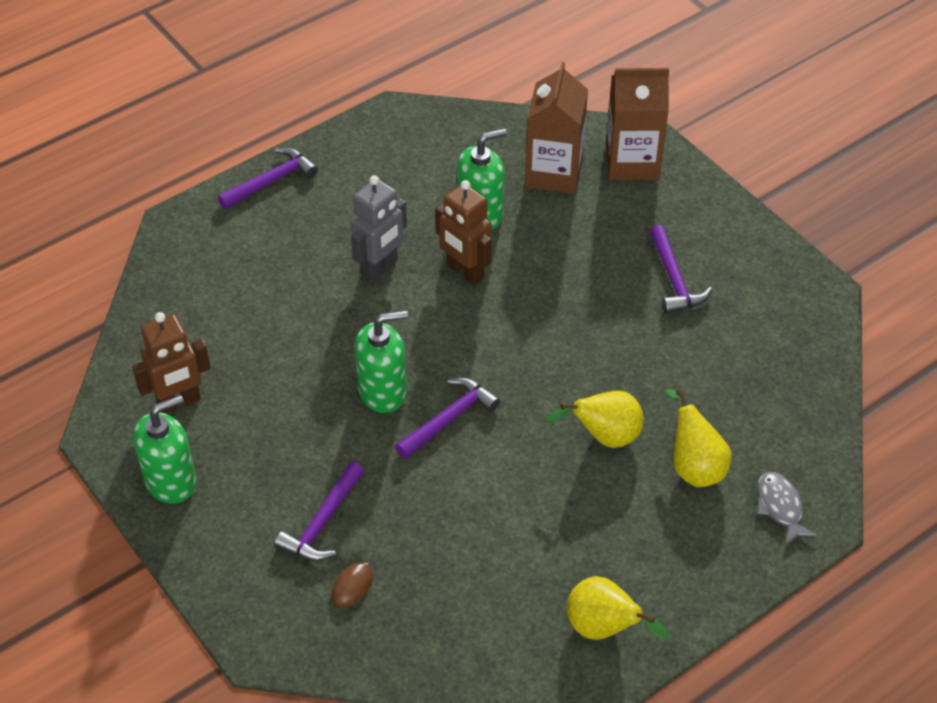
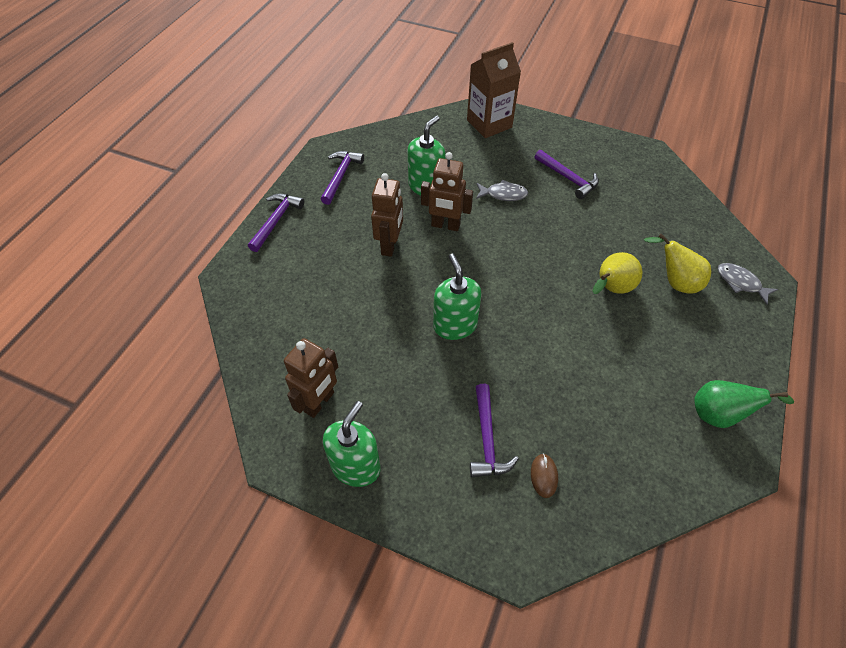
camera: 30 degrees left, 5 degrees up
grey robot [350,175,407,281] -> brown robot [371,173,403,257]
green soap dispenser [355,310,408,413] -> green soap dispenser turned 60 degrees counterclockwise [433,253,481,340]
purple hammer [395,378,500,459] -> purple hammer moved to [321,151,364,205]
brown carton [525,62,588,194] -> none
yellow pear [567,576,669,640] -> green pear [694,380,794,428]
none -> grey fish [476,180,528,201]

